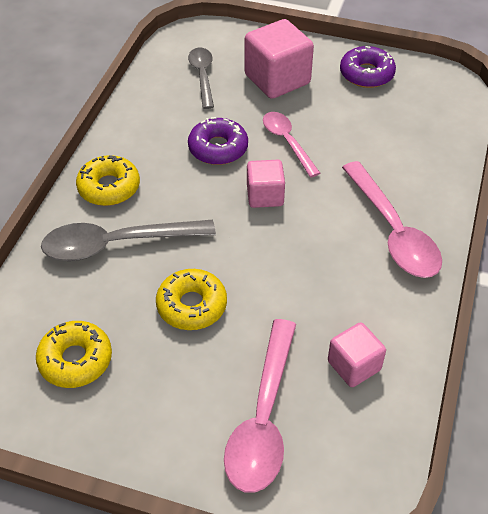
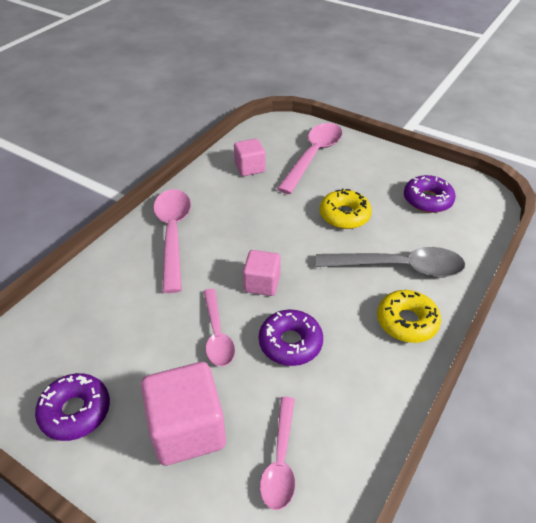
camera: 165 degrees left, 5 degrees down
yellow donut [36,321,112,388] -> purple donut [404,175,456,213]
grey spoon [188,48,214,109] -> pink spoon [260,397,295,510]

